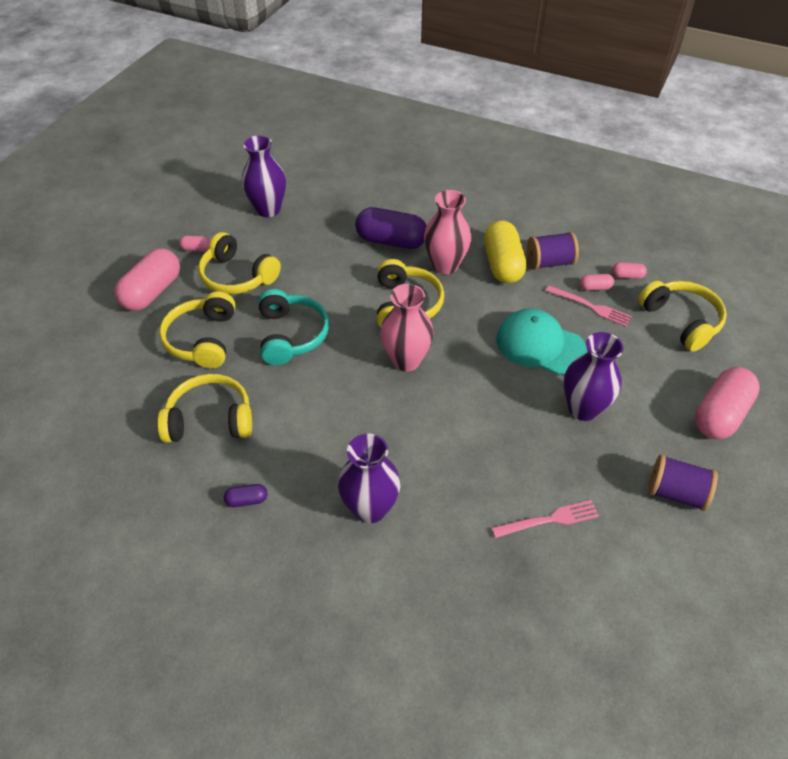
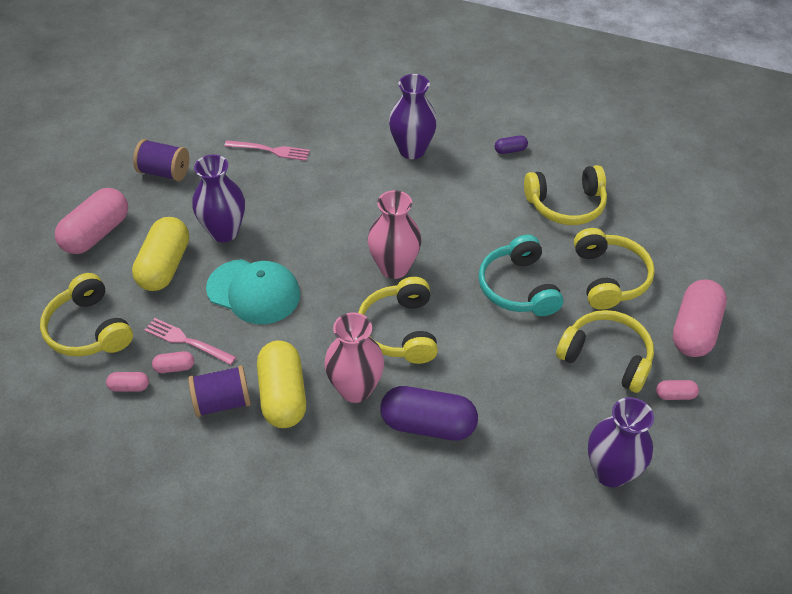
camera: 175 degrees right, 0 degrees up
pink fork [492,500,599,538] -> pink fork turned 150 degrees counterclockwise [224,140,310,161]
none -> yellow capsule [132,217,189,291]

